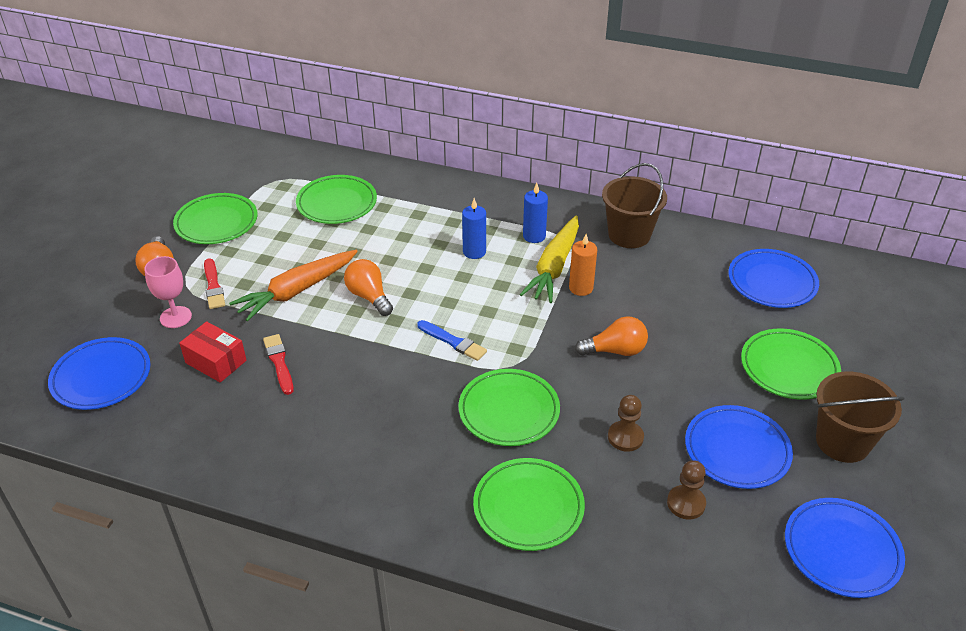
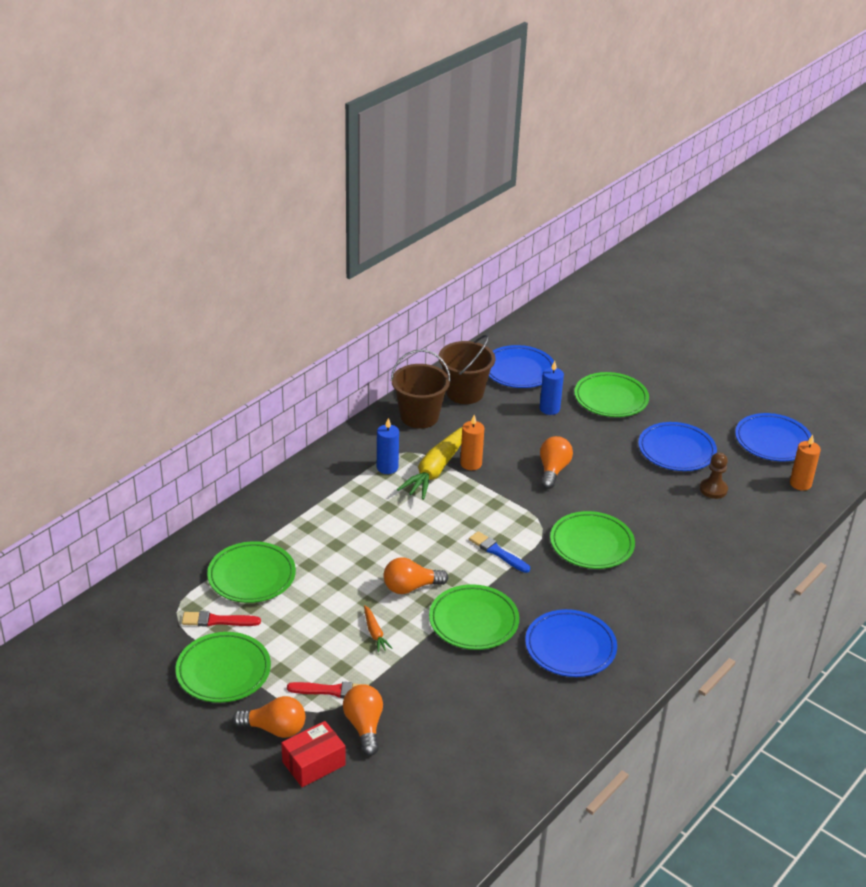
camera: 70 degrees left, 5 degrees down
blue plate [48,337,150,410] -> blue plate moved to [525,609,617,677]
pink goblet [144,256,192,328] -> orange light bulb [343,685,383,756]
red box [179,321,246,383] -> red box moved to [281,721,346,787]
orange carrot [229,250,358,322] -> orange carrot [364,605,393,653], size x0.46
red brush [263,334,294,395] -> red brush moved to [182,611,261,627]
blue brush [417,320,487,361] -> blue brush turned 105 degrees counterclockwise [469,531,530,573]
blue candle [462,198,486,259] -> blue candle moved to [540,361,564,415]
green plate [473,458,585,551] -> green plate moved to [429,584,519,650]
yellow carrot [520,216,579,303] -> yellow carrot turned 75 degrees clockwise [397,427,462,500]
brown pawn [608,395,644,452] -> none
brown bucket [816,372,905,463] -> brown bucket moved to [439,335,495,404]
none -> orange candle [790,435,821,491]

